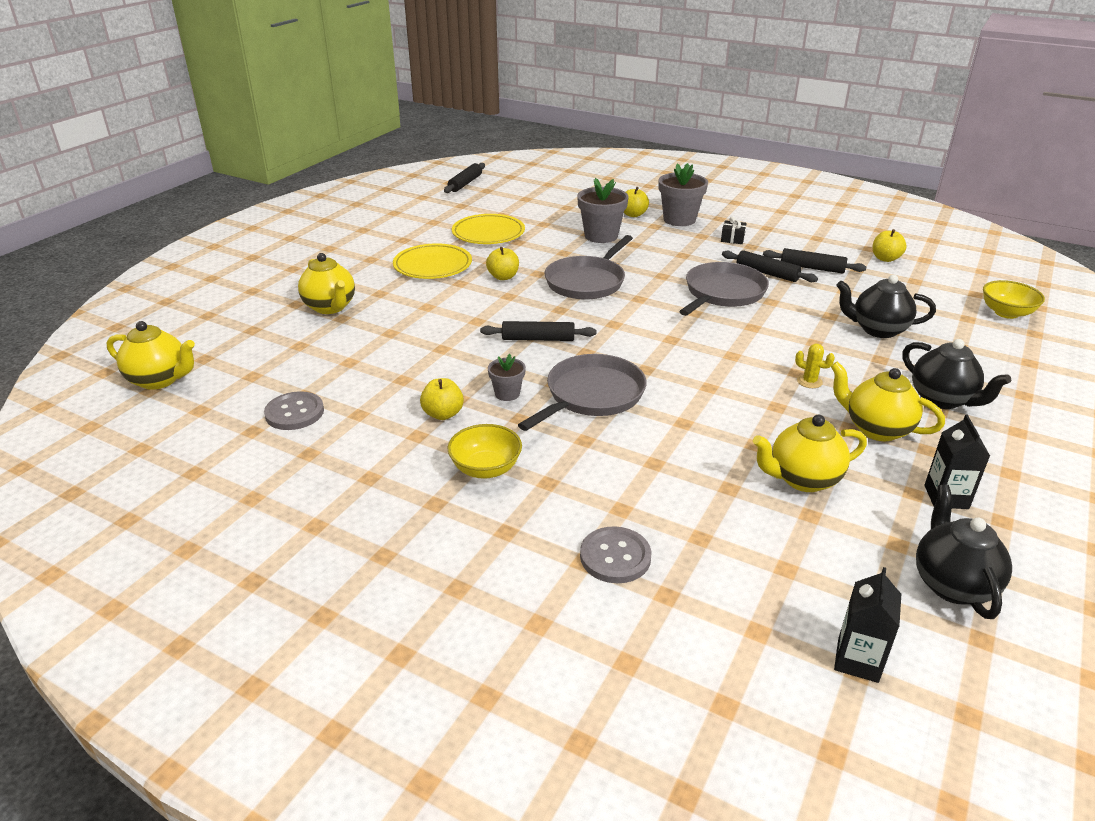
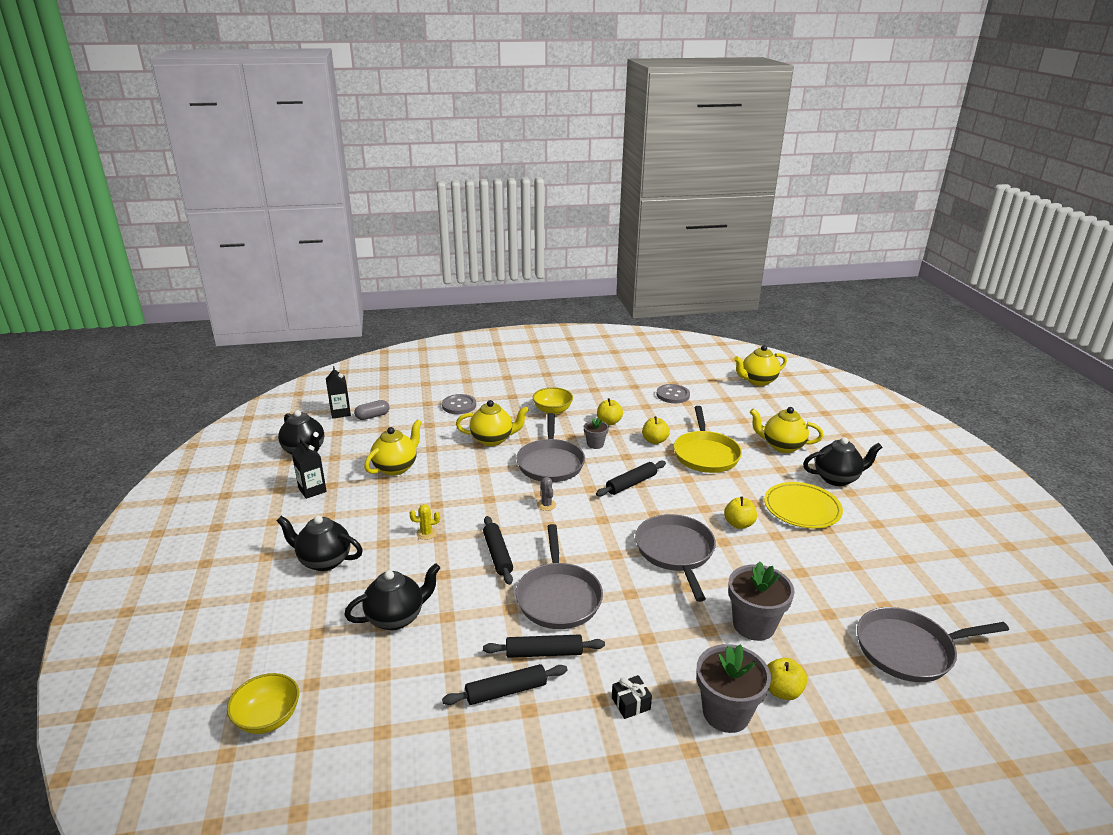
camera: 140 degrees right, 5 degrees down
black rolling pin [444,163,485,193] -> black rolling pin moved to [483,516,513,585]
yellow plate [452,214,525,244] -> none
yellow teapot [831,361,945,441] -> yellow teapot moved to [456,400,529,446]
yellow apple [872,229,907,262] -> yellow apple moved to [642,416,670,444]
none -> grey capsule [354,400,389,420]
none -> grey cactus [537,477,556,511]
none -> yellow pan [674,406,742,473]
none -> black teapot [803,437,882,486]
none -> grey pan [857,607,1009,682]

